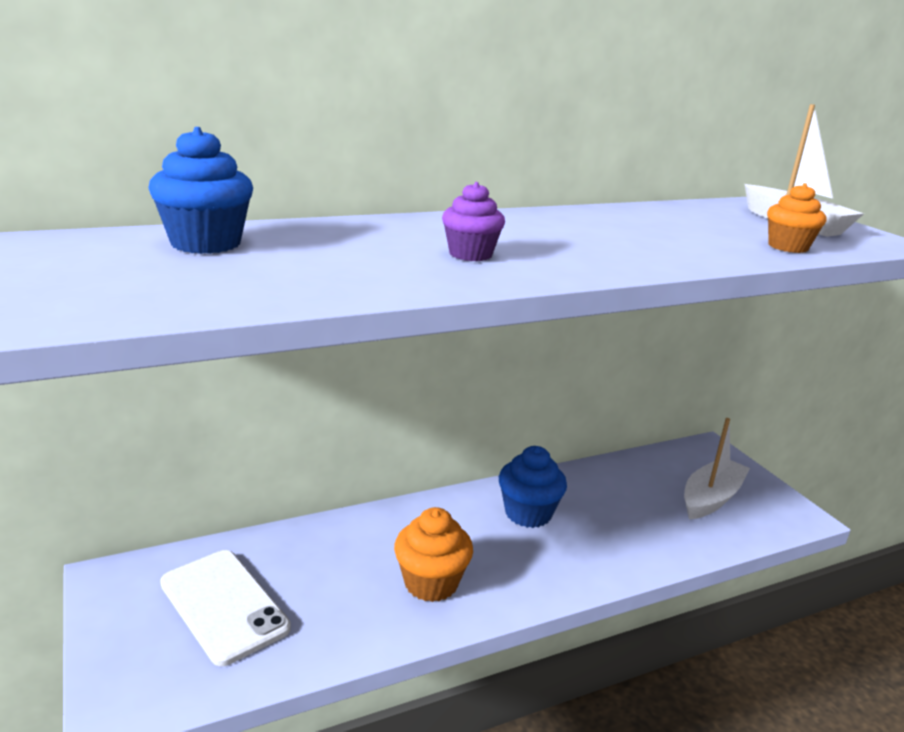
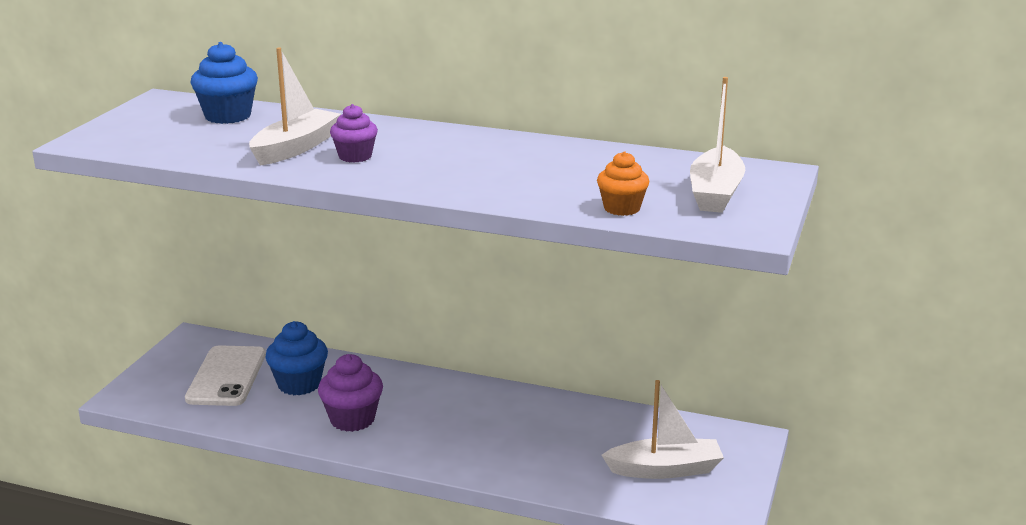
camera: 45 degrees right, 0 degrees up
orange cupcake [394,507,473,602] -> purple cupcake [318,354,383,432]
blue cupcake [499,446,567,528] -> blue cupcake moved to [265,321,328,395]
none -> white boat [249,48,341,165]

